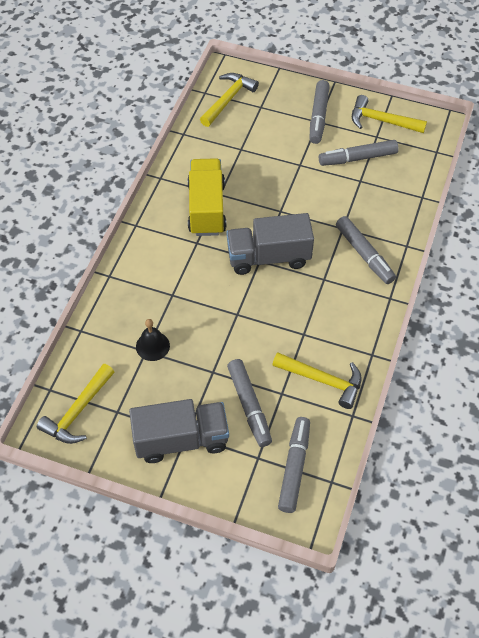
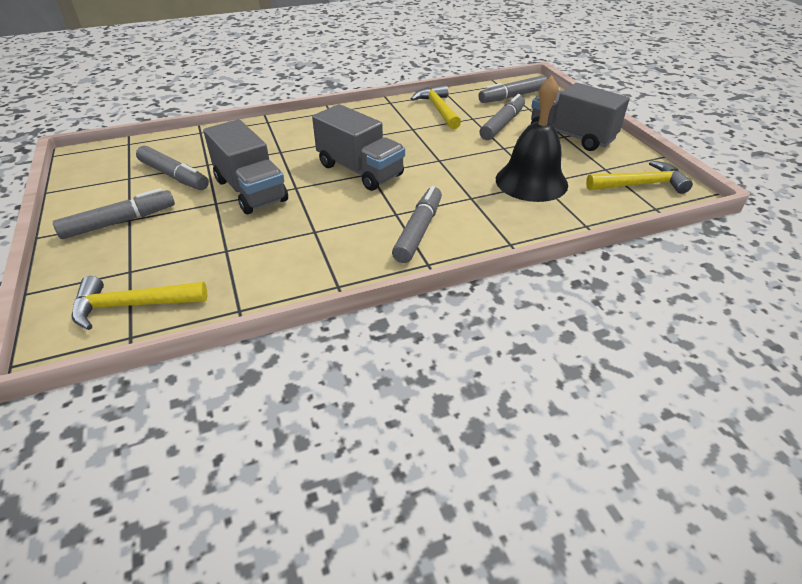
camera: 130 degrees left, 15 degrees down
black bell [136,319,170,361] -> black bell [496,76,568,202], size x1.94
yellow truck [188,158,226,236] -> none
grey marker [336,216,396,284] -> grey marker moved to [392,186,442,263]
yellow hammer [352,95,427,133] -> none
none -> grey truck [203,119,288,214]

